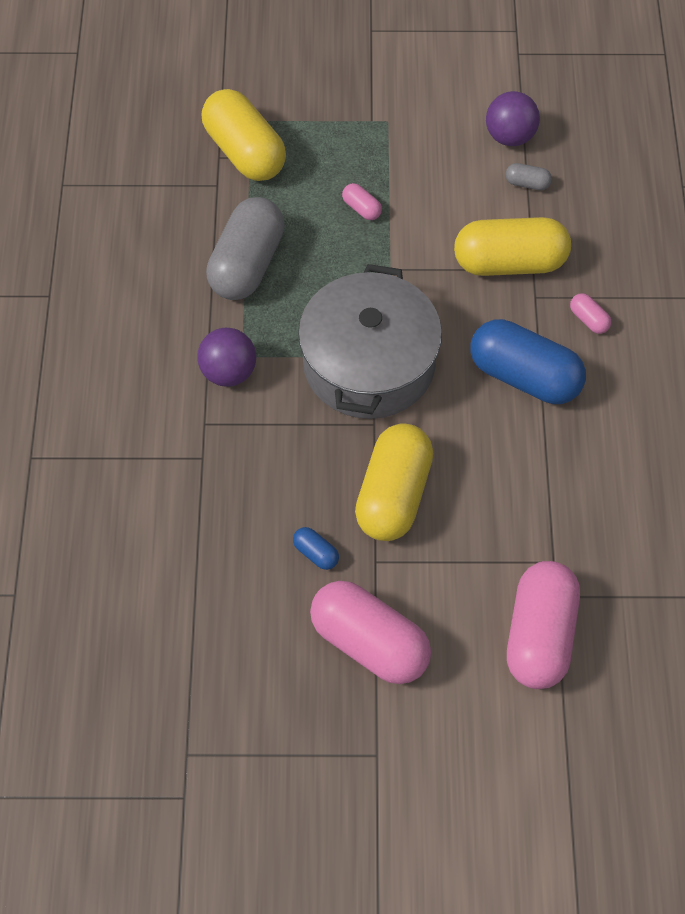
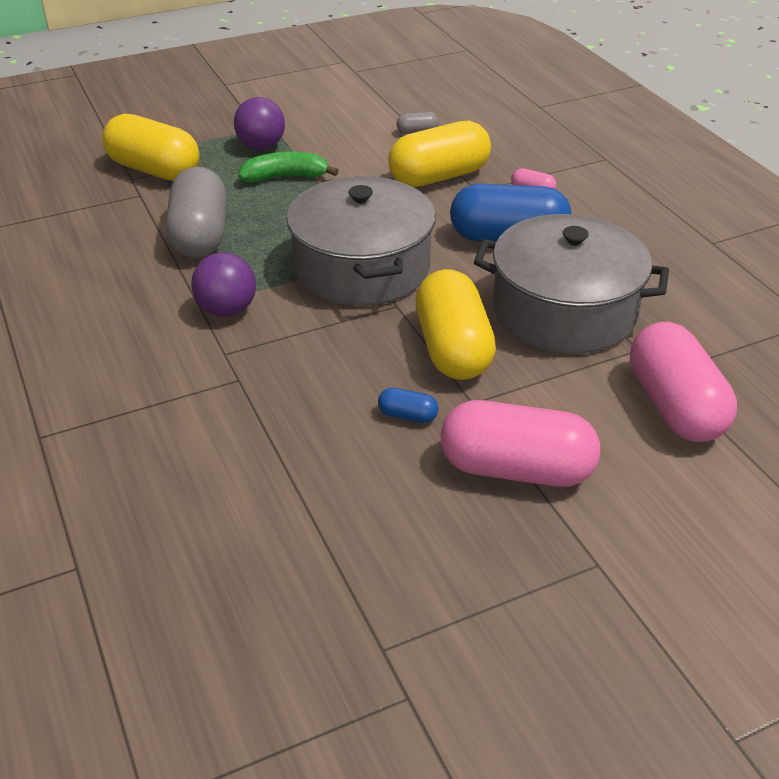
camera: 25 degrees left, 20 degrees down
pink capsule [342,183,382,220] -> green banana [238,151,339,183]
purple ball [486,91,540,146] -> purple ball moved to [234,97,285,150]
none -> grey pot [474,214,669,354]

